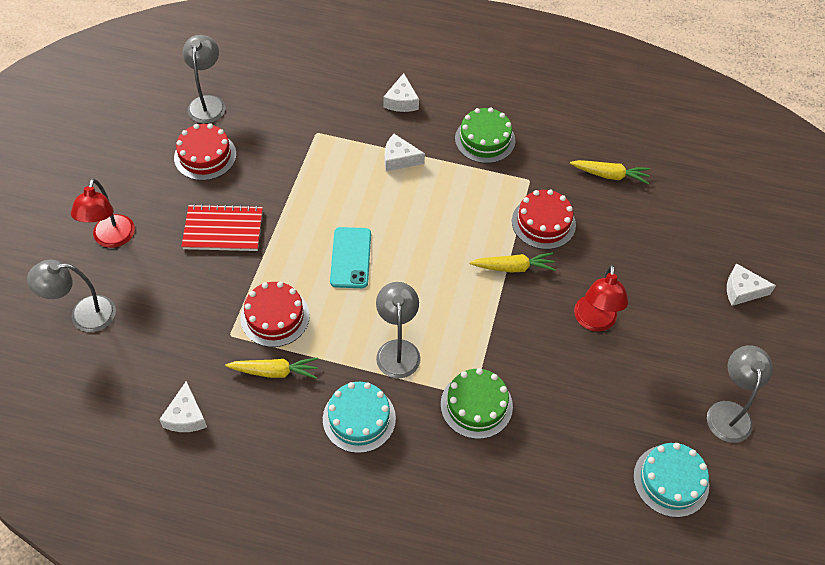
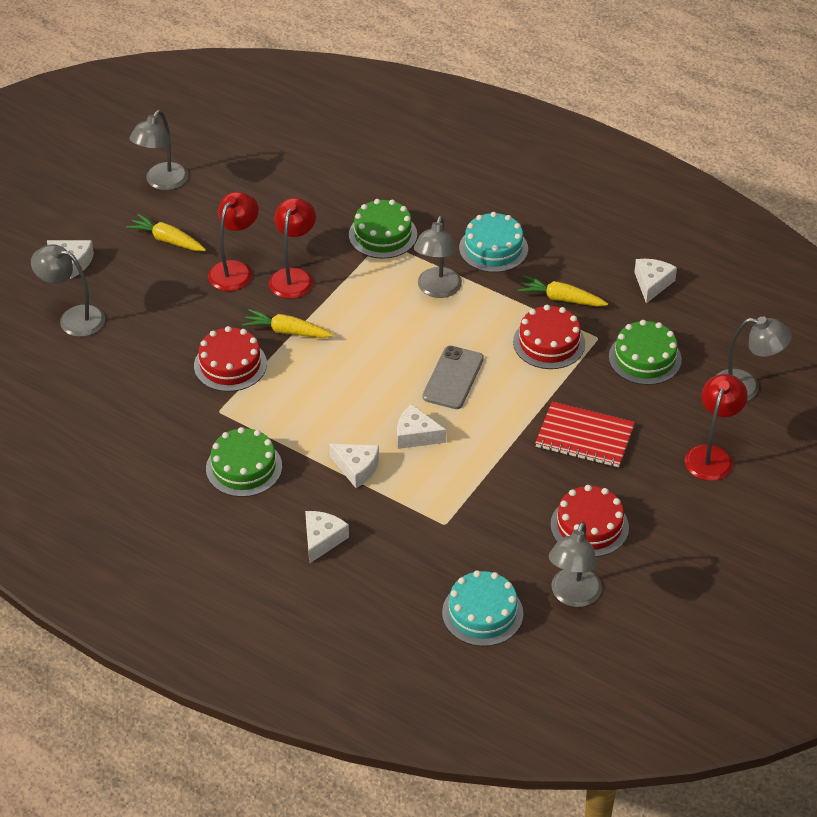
camera: 160 degrees left, 10 degrees down
turquoise phone [330,227,371,288] -> grey phone [423,346,484,409]
yellow carrot [570,160,650,184] -> yellow carrot moved to [126,214,206,251]
turquoise cake [633,443,709,517] -> turquoise cake moved to [442,570,523,646]
none -> grey lamp [31,244,105,337]
none -> red lamp [269,198,316,299]
none -> white cheese [397,404,446,449]
none -> green cake [609,320,682,385]

